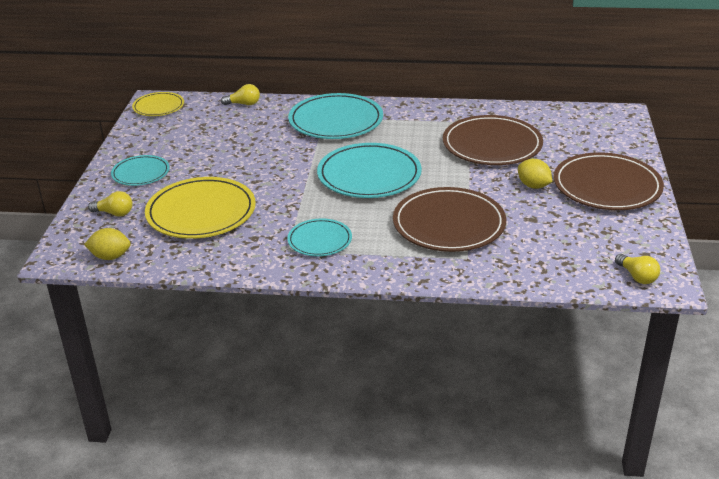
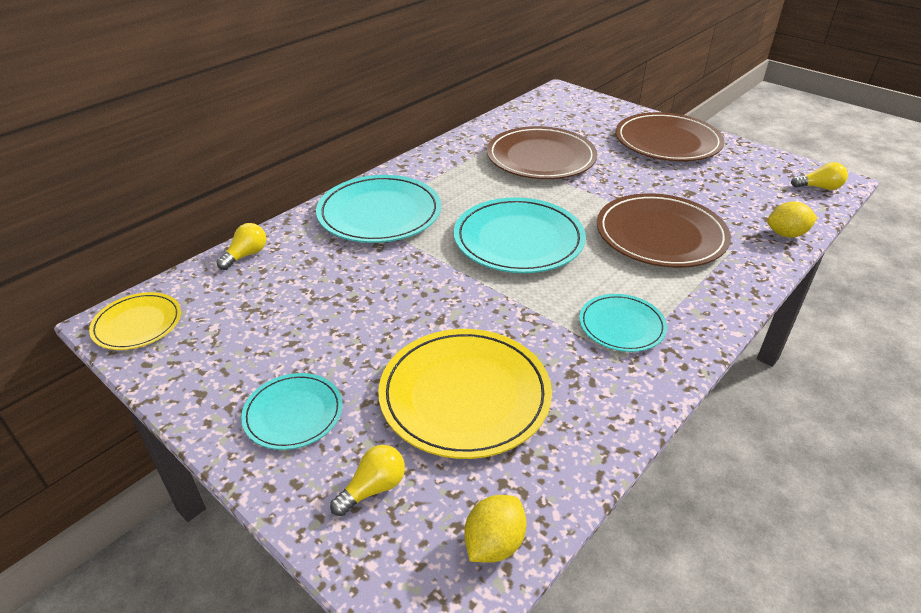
camera: 55 degrees left, 5 degrees up
yellow lemon [518,159,552,189] -> yellow lemon moved to [767,201,817,238]

